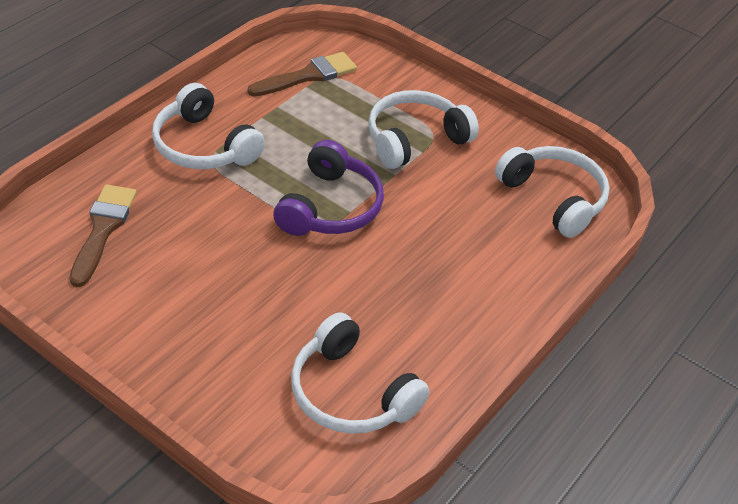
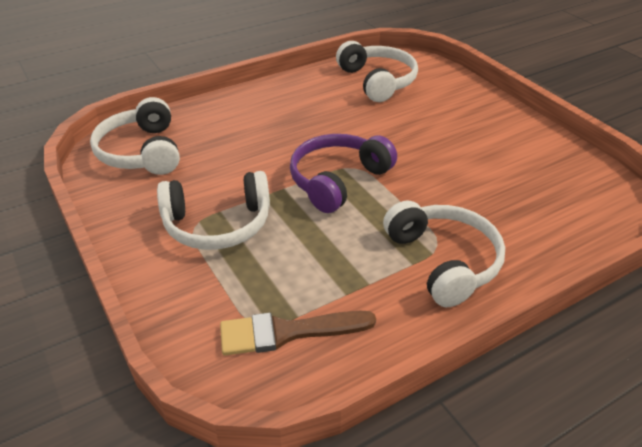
camera: 155 degrees left, 5 degrees down
brown brush [70,184,137,287] -> none

